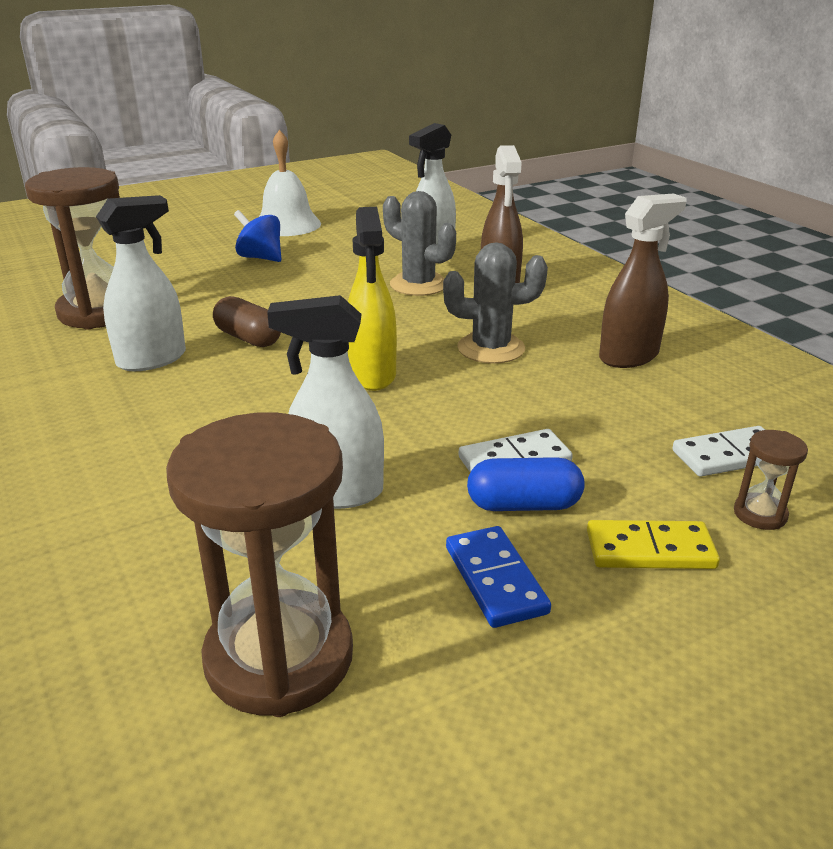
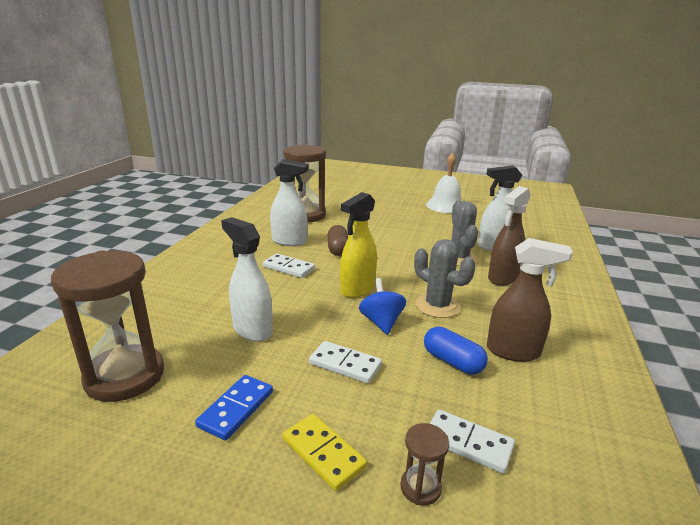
camera: 45 degrees right, 5 degrees down
blue spinning top [234,210,282,262] -> blue spinning top moved to [359,278,406,335]
blue capsule [467,457,585,511] -> blue capsule moved to [424,327,488,375]
none -> white domino [263,253,315,278]

